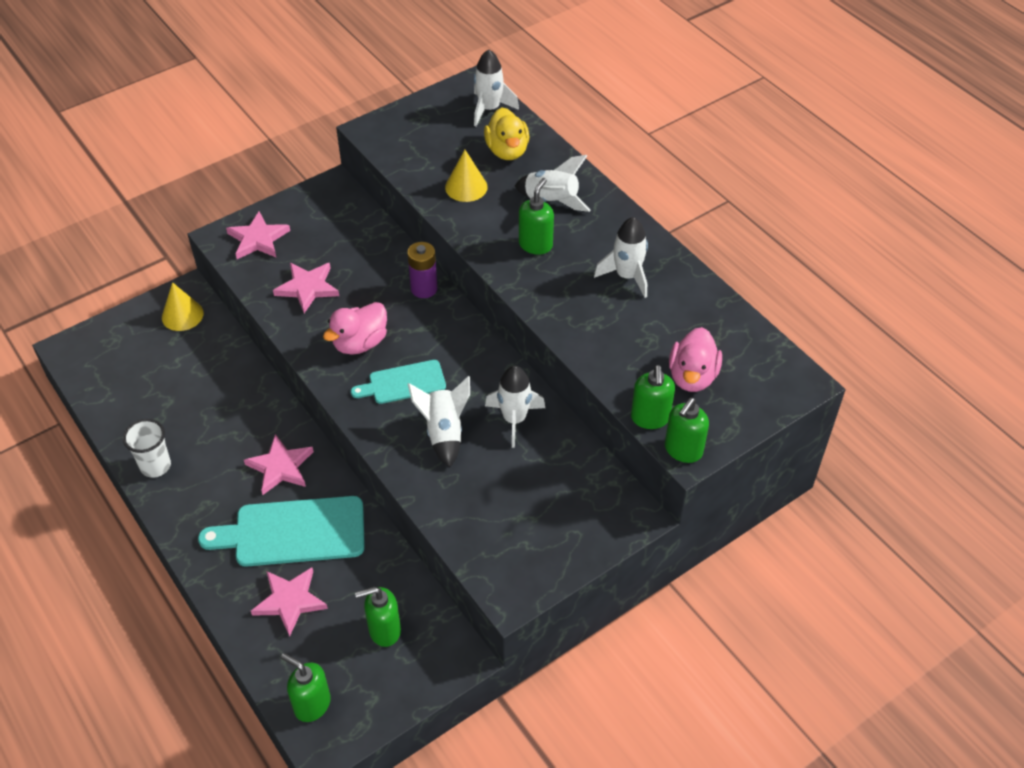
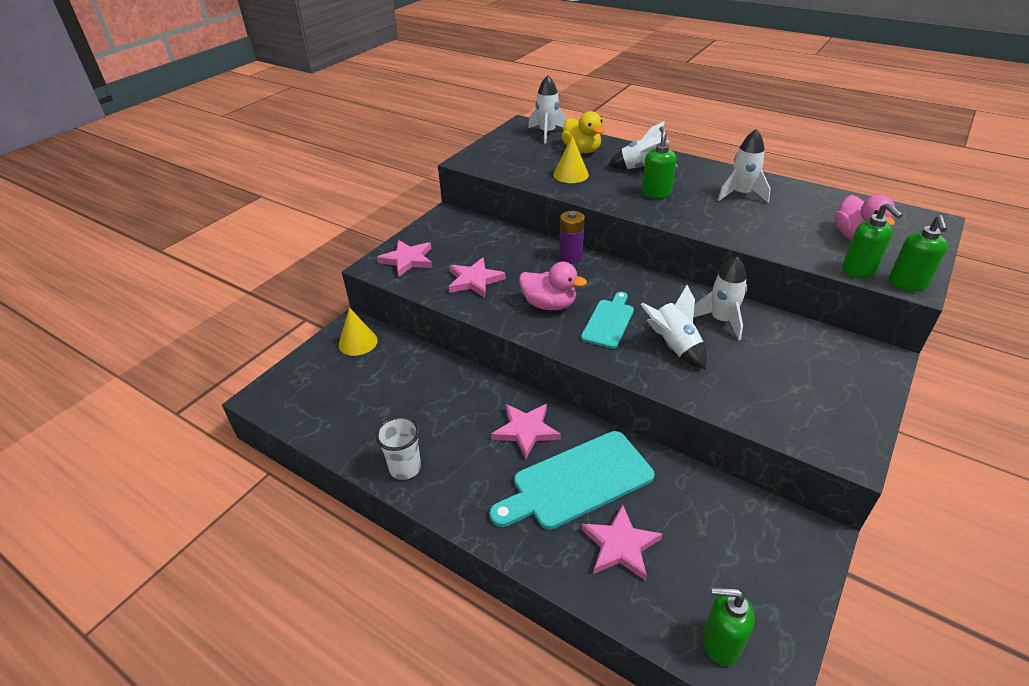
camera: 20 degrees left, 10 degrees down
pink duck [323,302,387,355] -> pink duck turned 90 degrees counterclockwise [519,262,587,310]
turquoise cutting board [351,360,446,404] -> turquoise cutting board turned 150 degrees clockwise [581,292,634,348]
green soap dispenser [355,587,401,647] -> none

